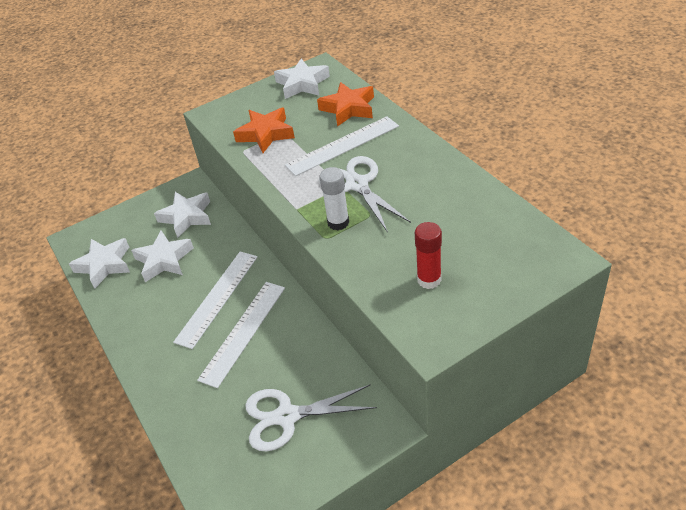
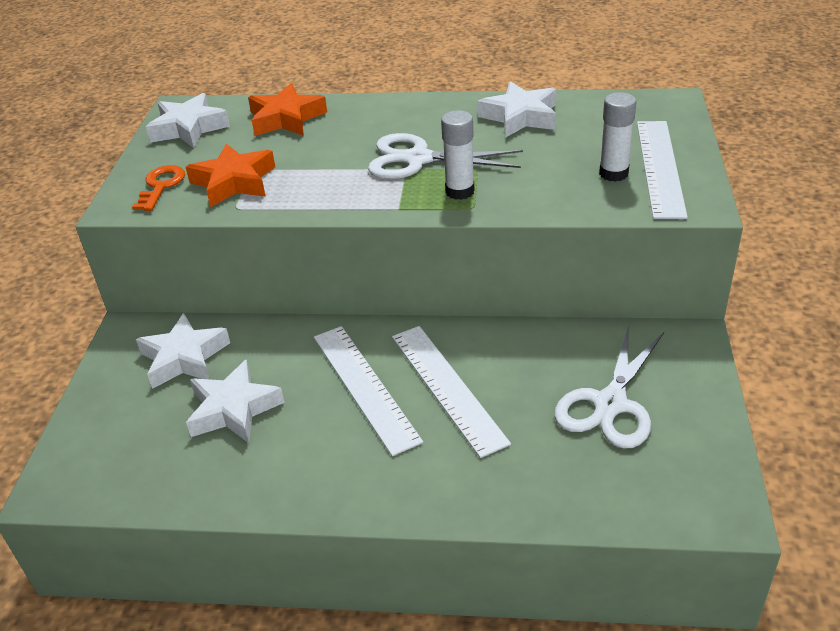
camera: 55 degrees left, 5 degrees down
white star [69,238,130,289] -> white star moved to [477,81,556,138]
white ruler [285,116,399,176] -> white ruler moved to [637,121,688,219]
red glue stick [415,222,442,289] -> white glue stick [599,92,636,182]
none -> orange key [132,165,185,211]

